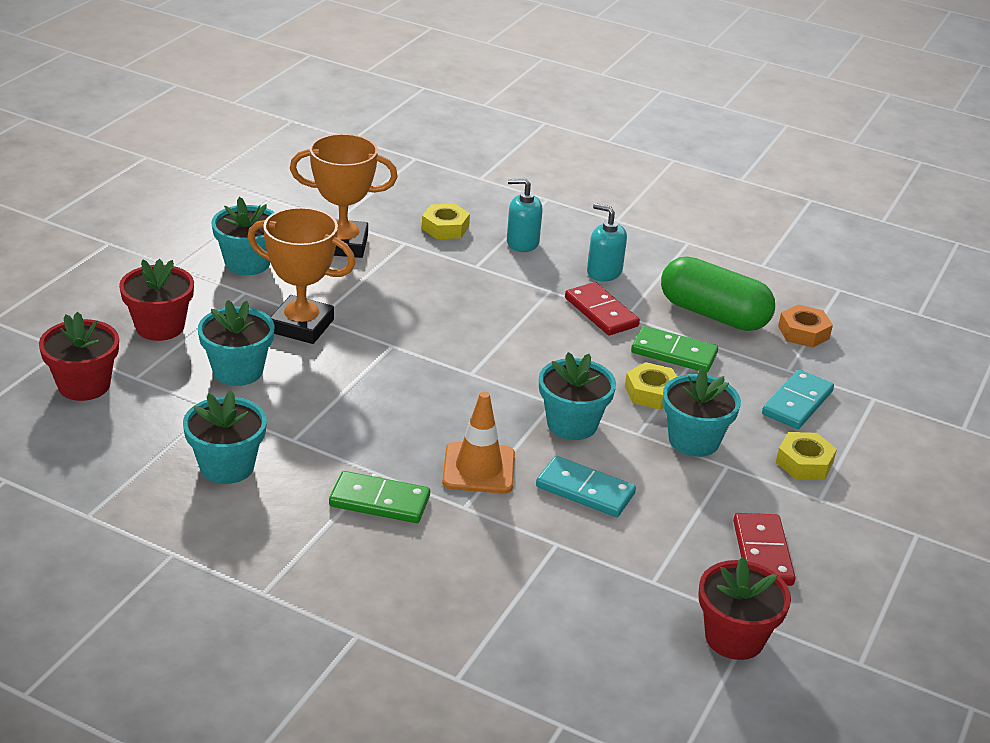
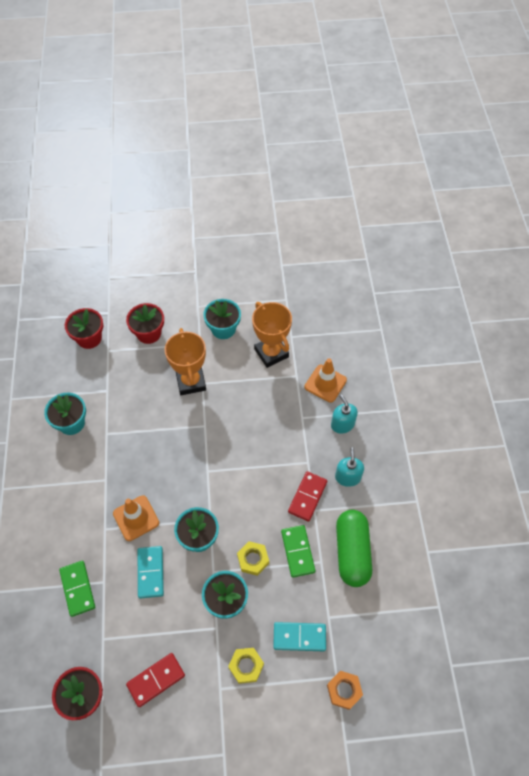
camera: 60 degrees right, 25 degrees up
turquoise flower pot [198,300,274,386] -> none
green domino [329,471,430,523] -> green domino moved to [59,561,95,617]
yellow nut [422,204,470,239] -> orange traffic cone [305,358,347,403]
orange nut [778,304,833,348] -> orange nut moved to [327,671,363,710]

